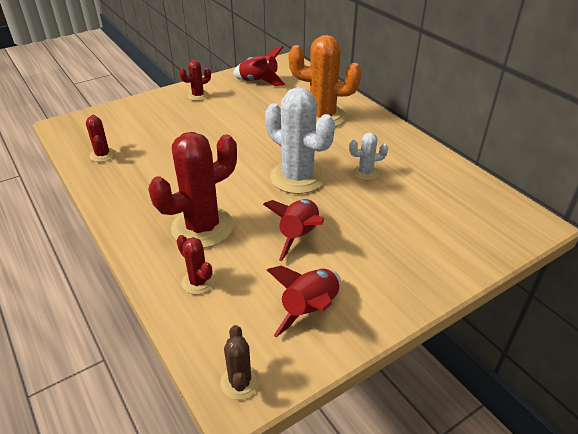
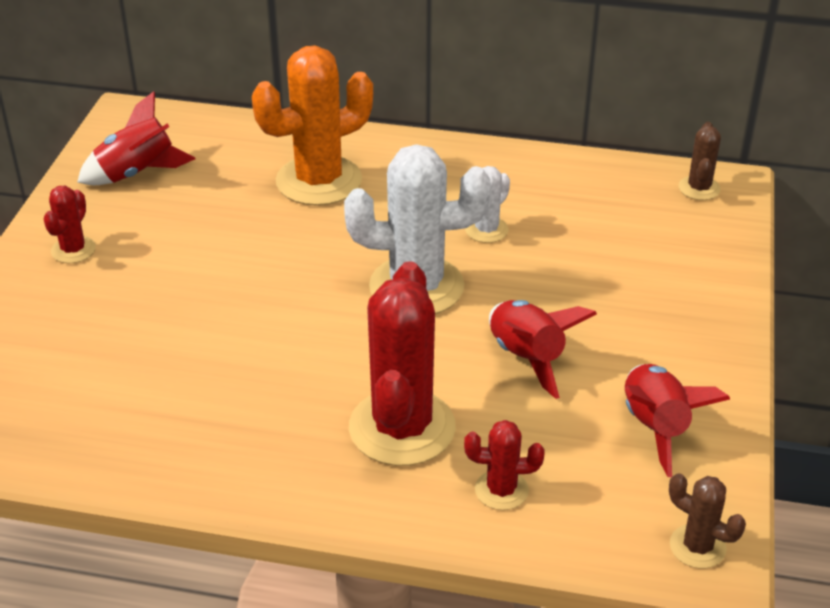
camera: 45 degrees left, 0 degrees up
red cactus [86,115,116,162] -> none
none -> brown cactus [678,122,721,200]

